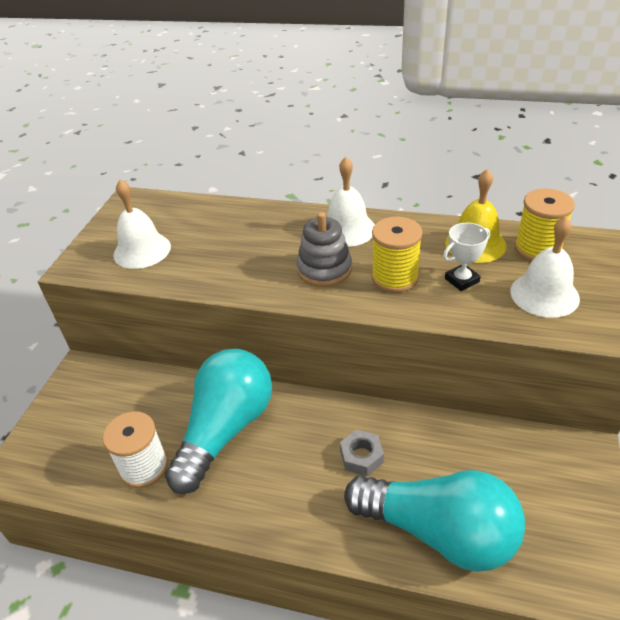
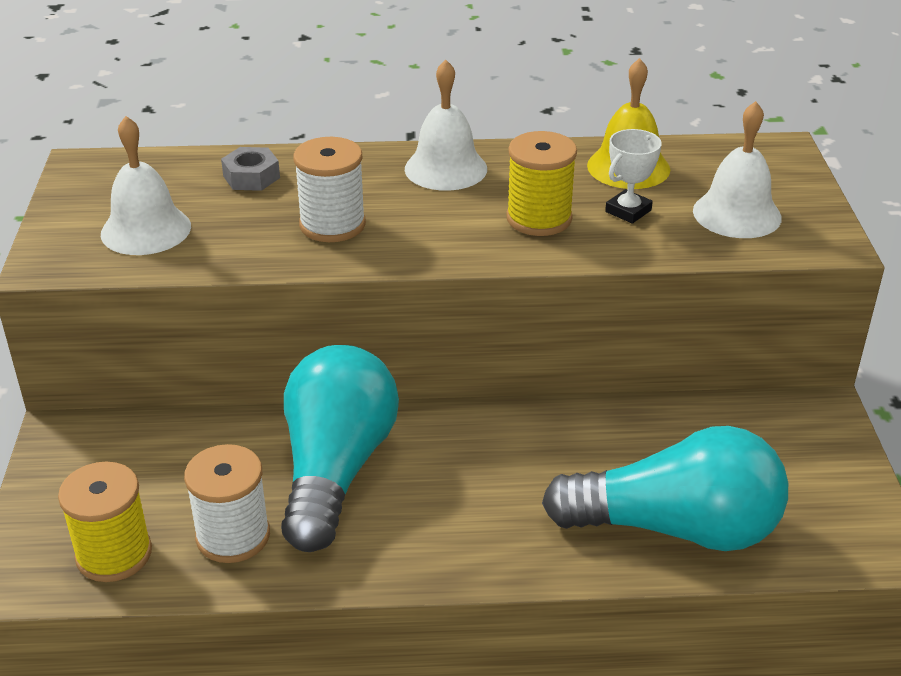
camera: 20 degrees left, 5 degrees down
grey stacking toy [297,212,352,287] -> none
grey nut [340,429,384,476] -> grey nut moved to [221,147,280,191]
yellow spool [515,189,575,261] -> yellow spool moved to [58,462,152,582]
none -> white spool [294,137,366,242]

